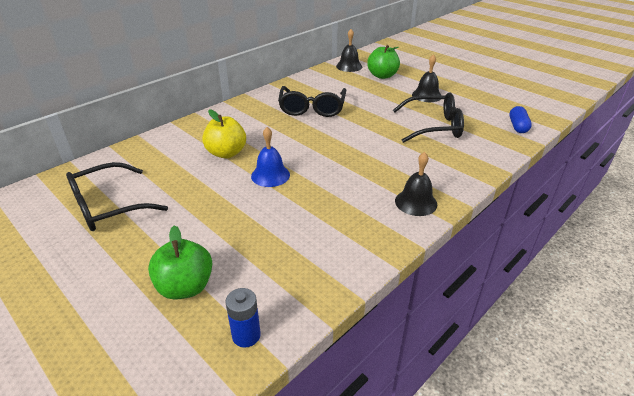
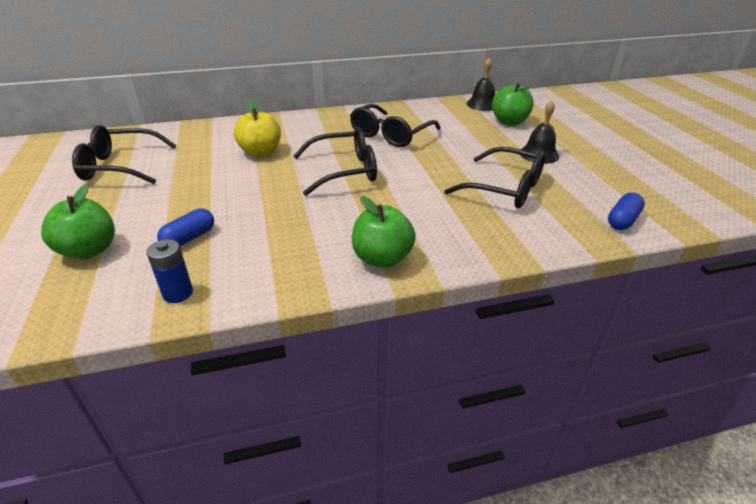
camera: 30 degrees right, 0 degrees up
blue battery [225,288,261,348] -> blue battery moved to [147,239,193,303]
blue bell [251,127,290,187] -> none
black bell [395,152,438,216] -> green apple [352,196,416,268]
none -> blue capsule [157,208,214,246]
none -> black glasses [294,127,377,196]

